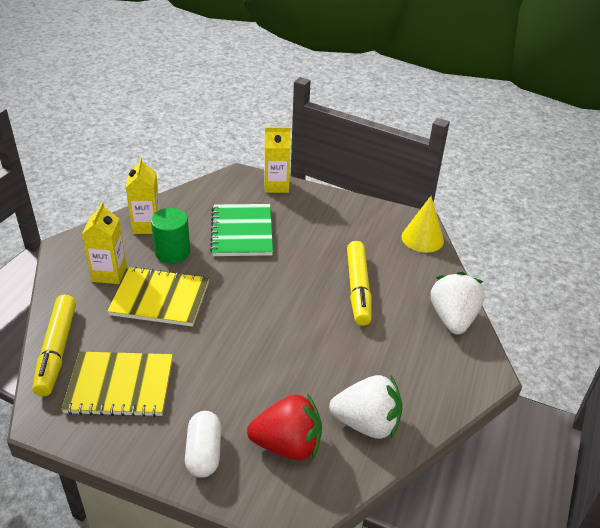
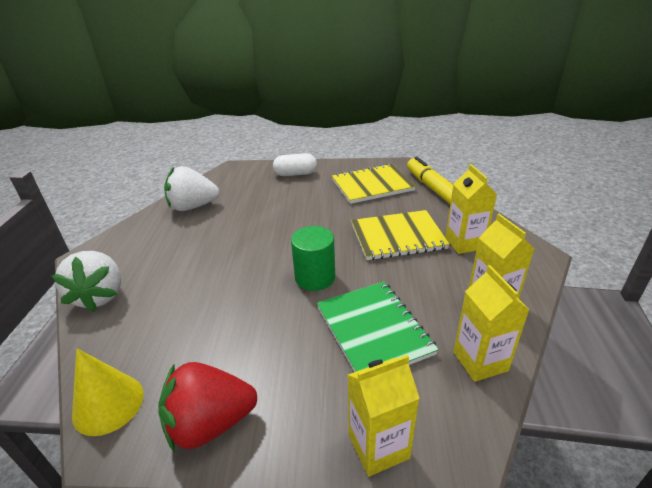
camera: 165 degrees right, 5 degrees down
green cylinder [151,208,190,264] -> green cylinder moved to [291,226,335,291]
white capsule [185,411,221,478] -> white capsule turned 75 degrees counterclockwise [273,153,317,176]
red strawberry [247,393,322,461] -> red strawberry moved to [158,362,257,452]
yellow marker [347,241,372,326] -> none
none -> yellow carton [453,265,529,382]

